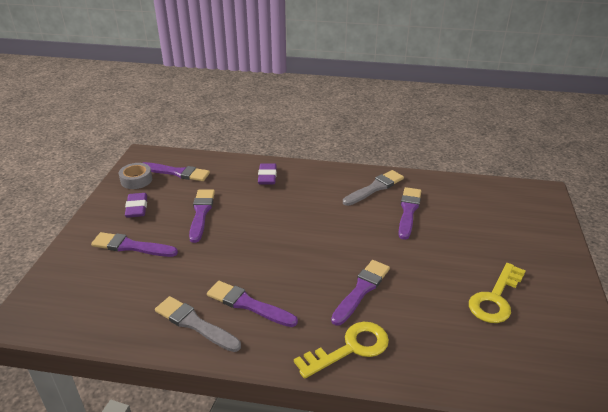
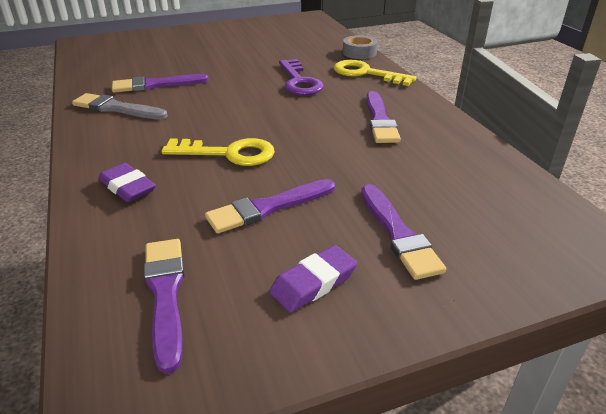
camera: 120 degrees left, 0 degrees up
grey tape [119,163,152,189] -> grey tape moved to [343,35,378,59]
grey brush [155,296,241,352] -> none
purple eraser [258,163,277,184] -> purple eraser turned 75 degrees clockwise [99,163,156,202]
purple brush [331,260,390,326] -> purple key [279,59,324,95]
yellow key [469,263,526,323] -> yellow key moved to [161,138,275,166]

